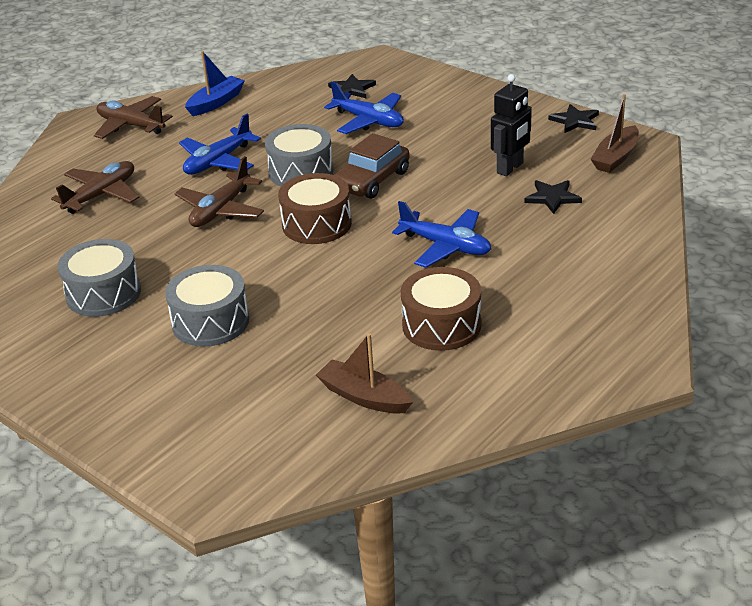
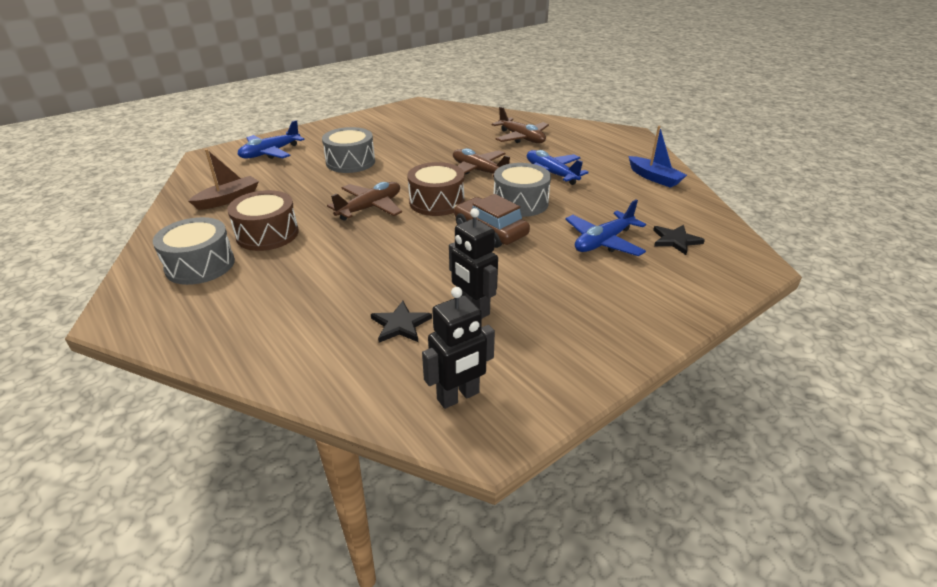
camera: 100 degrees right, 0 degrees up
grey drum [57,239,141,317] -> grey drum moved to [153,217,235,285]
brown plane [94,96,173,139] -> brown plane moved to [327,182,402,221]
blue plane [392,201,491,268] -> blue plane moved to [237,120,305,159]
black star [548,104,599,133] -> none
brown boat [590,94,639,173] -> black robot [422,287,495,409]

